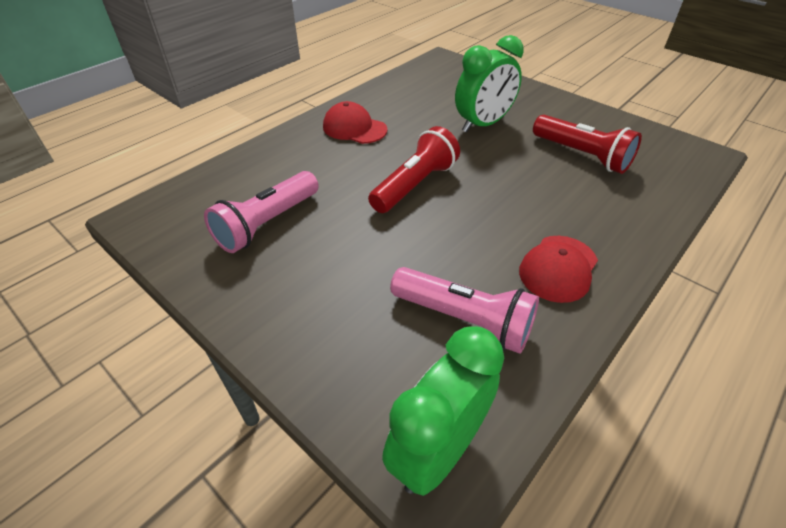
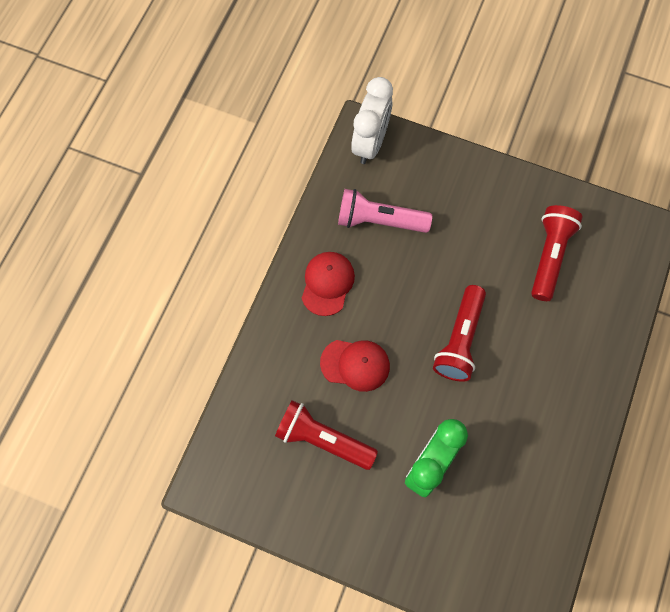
camera: 160 degrees right, 25 degrees up
pink flashlight [204,171,319,253] -> red flashlight [531,205,582,301]
red cap [323,101,388,144] -> red cap moved to [320,340,390,392]
green clock [382,327,504,496] -> white clock [351,77,393,164]

